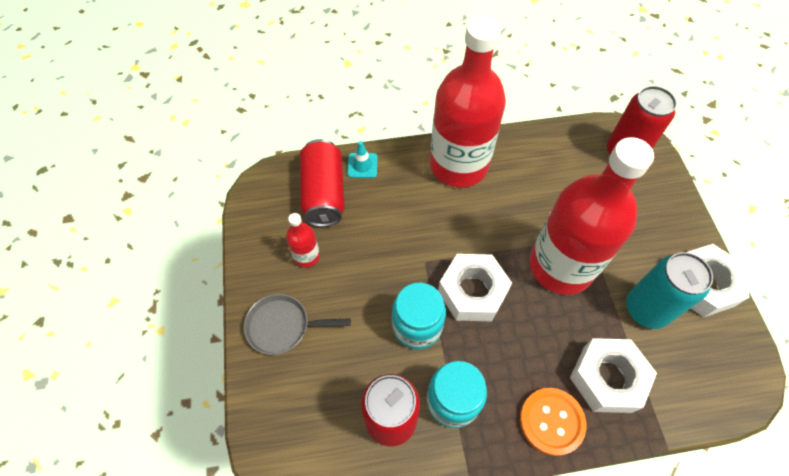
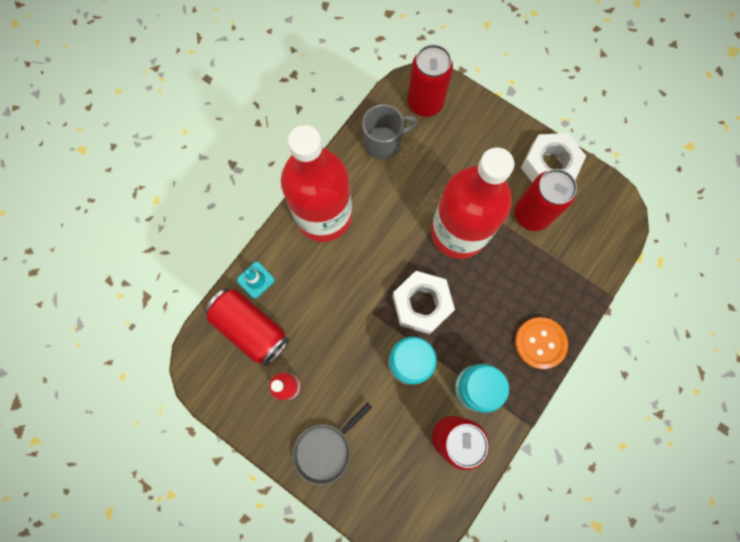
camera: 45 degrees left, 15 degrees up
white nut [570,338,657,413] -> none
turquoise can [626,252,713,329] -> red can [515,169,577,231]
none -> grey mug [362,104,417,160]

